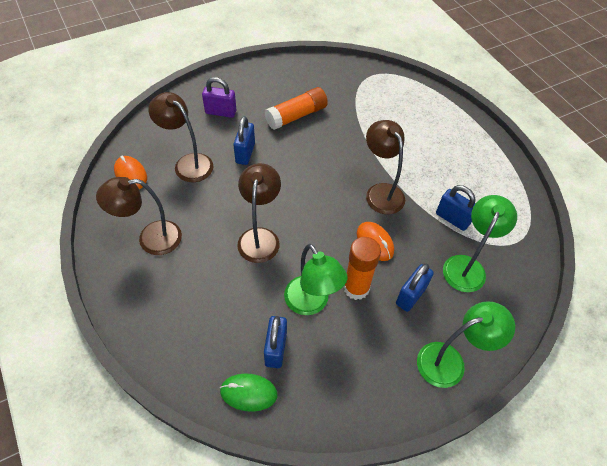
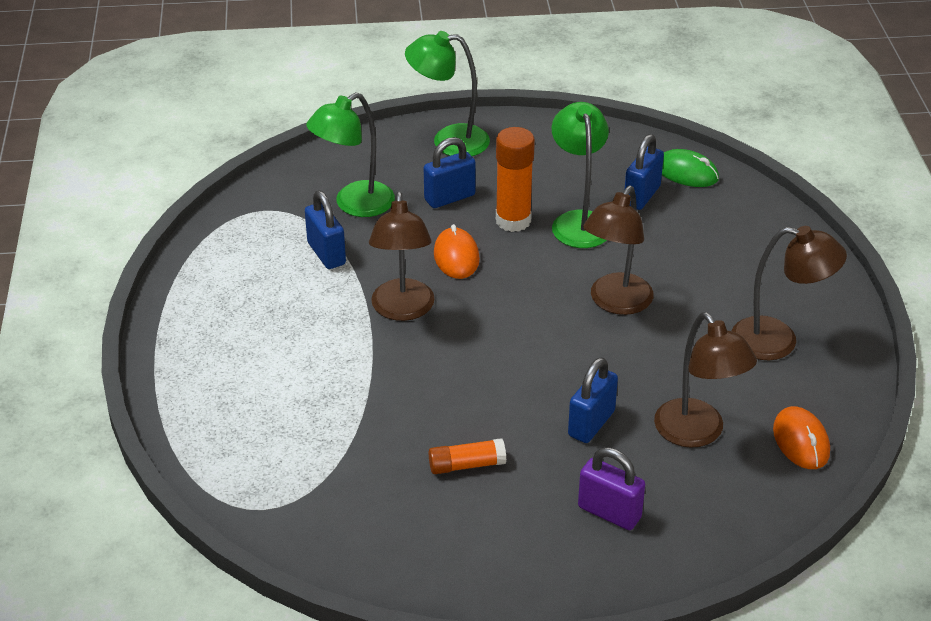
camera: 155 degrees left, 15 degrees down
orange glue stick [265,87,328,130] -> orange glue stick [429,438,506,474], size x0.61

